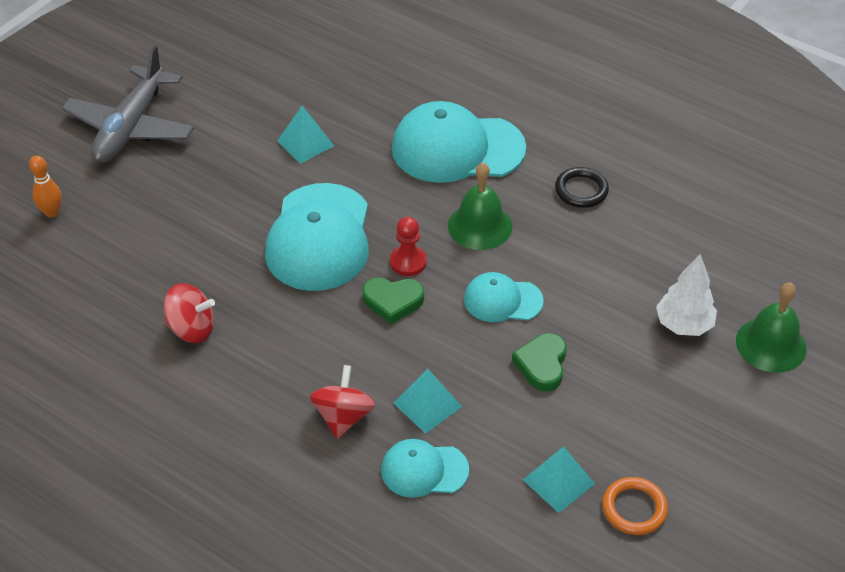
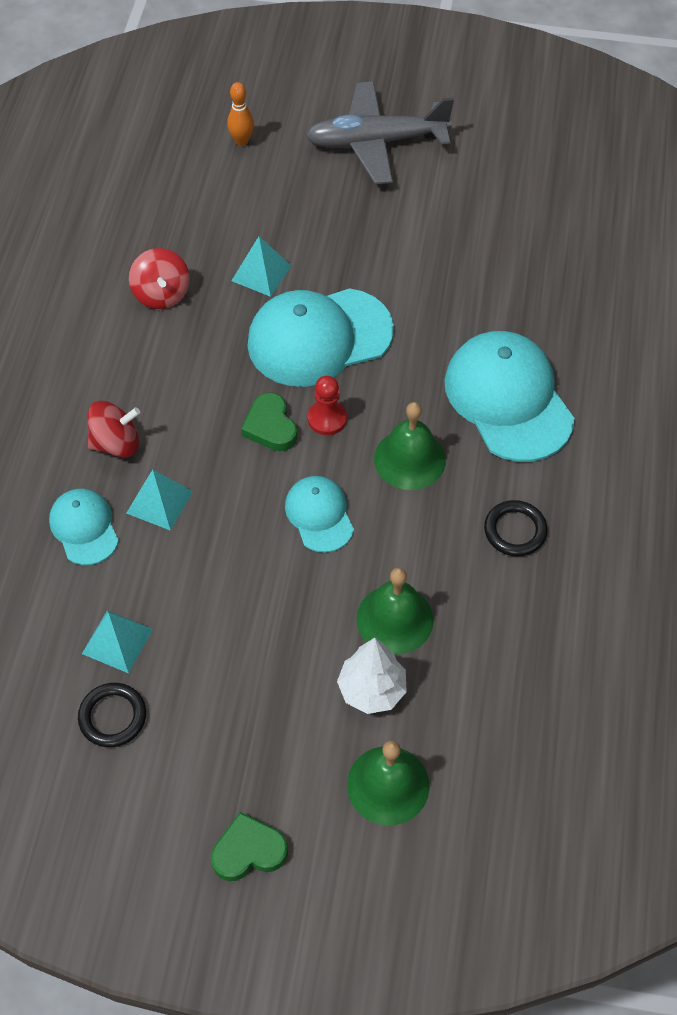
camera: 65 degrees right, 10 degrees up
turquoise pyramid [277,106,334,164] -> turquoise pyramid moved to [232,236,291,297]
green heart [512,333,567,391] -> green heart moved to [211,812,288,881]
orange ring [602,477,668,535] -> black ring [78,683,146,747]
none -> green bell [356,567,434,655]

